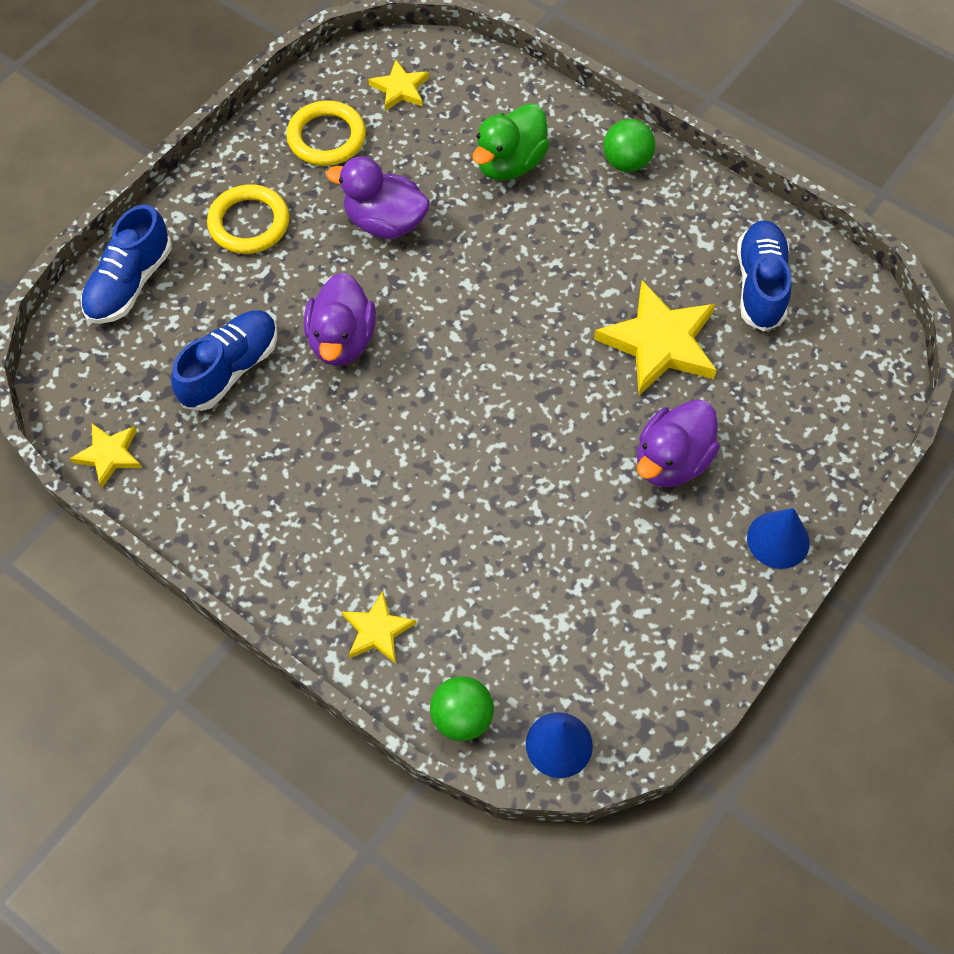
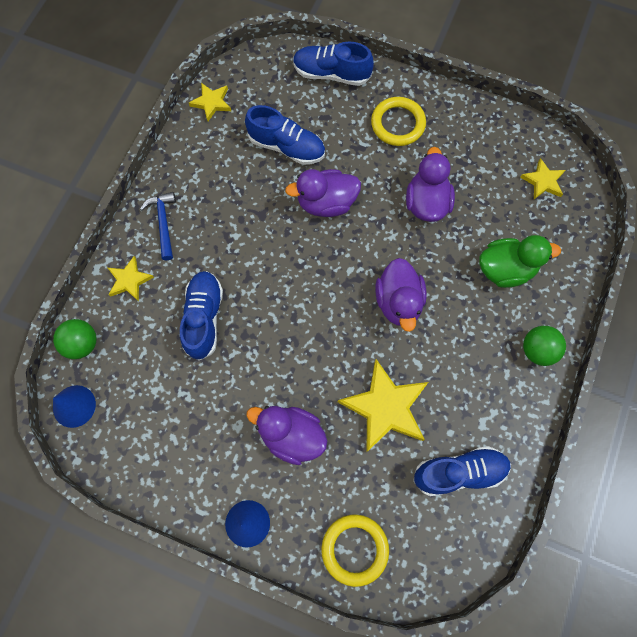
camera: 75 degrees right, 10 degrees up
yellow ring [286,101,366,166] -> yellow ring moved to [321,514,389,587]
green duck [473,103,550,180] -> green duck turned 150 degrees clockwise [480,235,561,288]
none -> blue hammer [140,192,176,260]
none -> blue shoe [180,271,223,361]
none -> purple duck [375,258,427,332]

